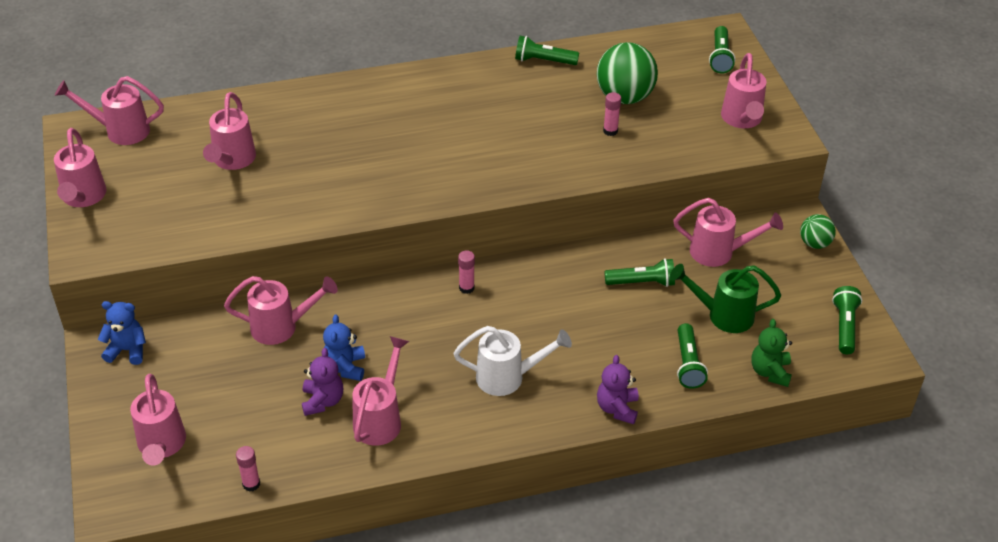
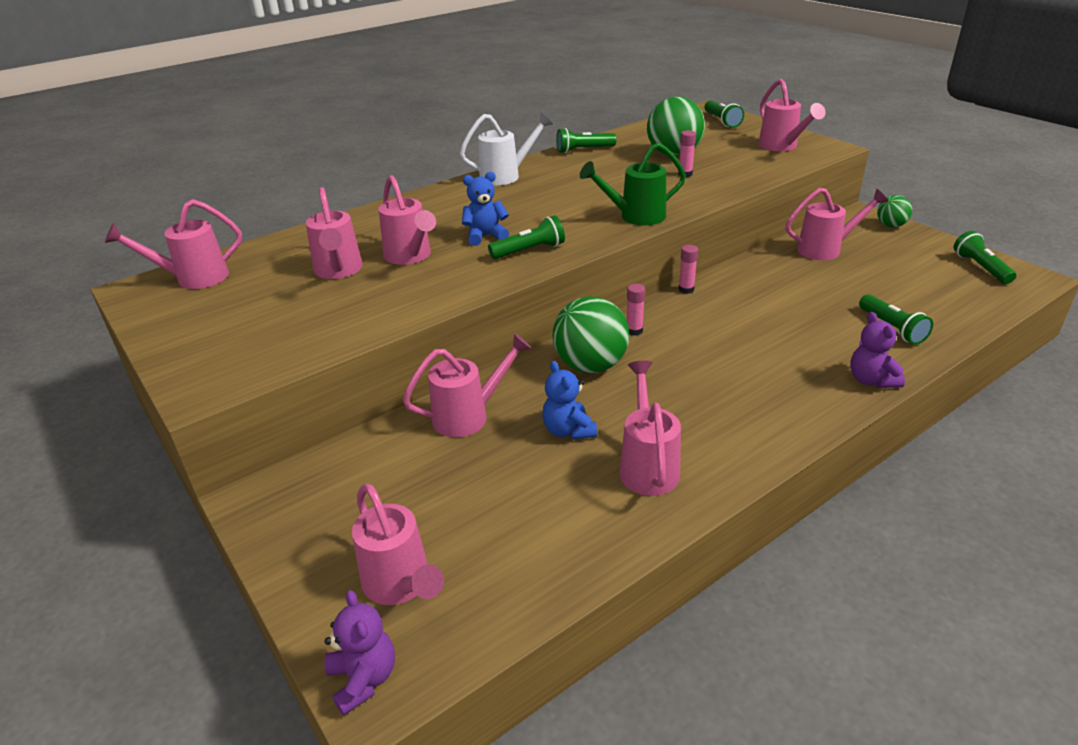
camera: 20 degrees left, 10 degrees down
pink watering can [54,128,106,207] -> pink watering can moved to [378,175,436,265]
blue teddy bear [98,301,146,365] -> blue teddy bear moved to [462,172,509,246]
pink glue stick [236,446,260,492] -> pink glue stick moved to [679,245,698,294]
purple teddy bear [302,348,343,416] -> purple teddy bear moved to [325,590,395,716]
white watering can [454,326,572,396] -> white watering can moved to [460,112,553,185]
green flashlight [604,258,675,287] -> green flashlight moved to [488,215,565,259]
green watering can [670,264,781,333] -> green watering can moved to [580,143,686,226]
green teddy bear [751,319,792,387] -> none
none -> green ball [553,296,629,373]

